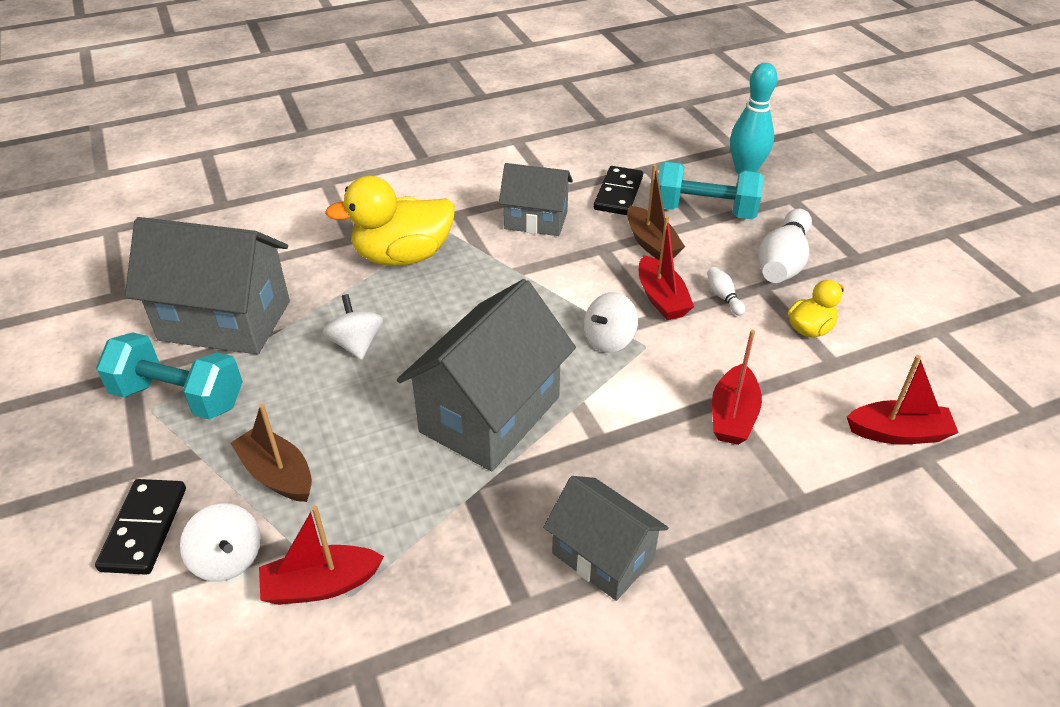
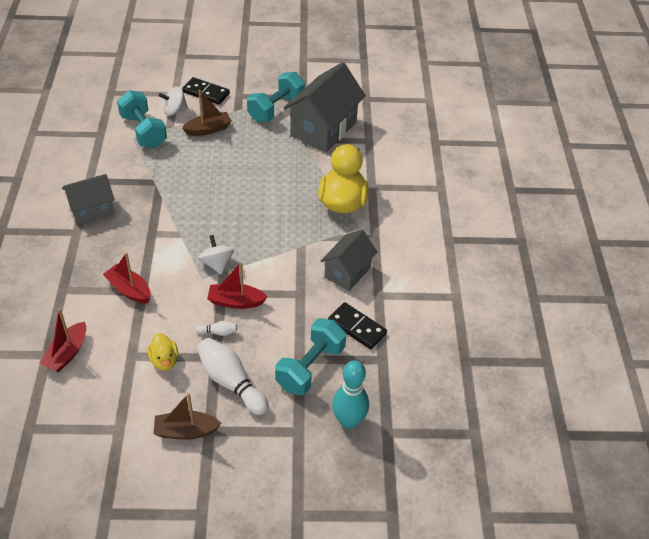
camera: 110 degrees right, 5 degrees up
red boat [259,506,384,605] -> turquoise dumbbell [117,90,167,148]
white spinning top [323,294,383,360] -> none
grey house [397,279,576,471] -> none
brown boat [627,164,685,260] -> brown boat moved to [153,393,222,440]

